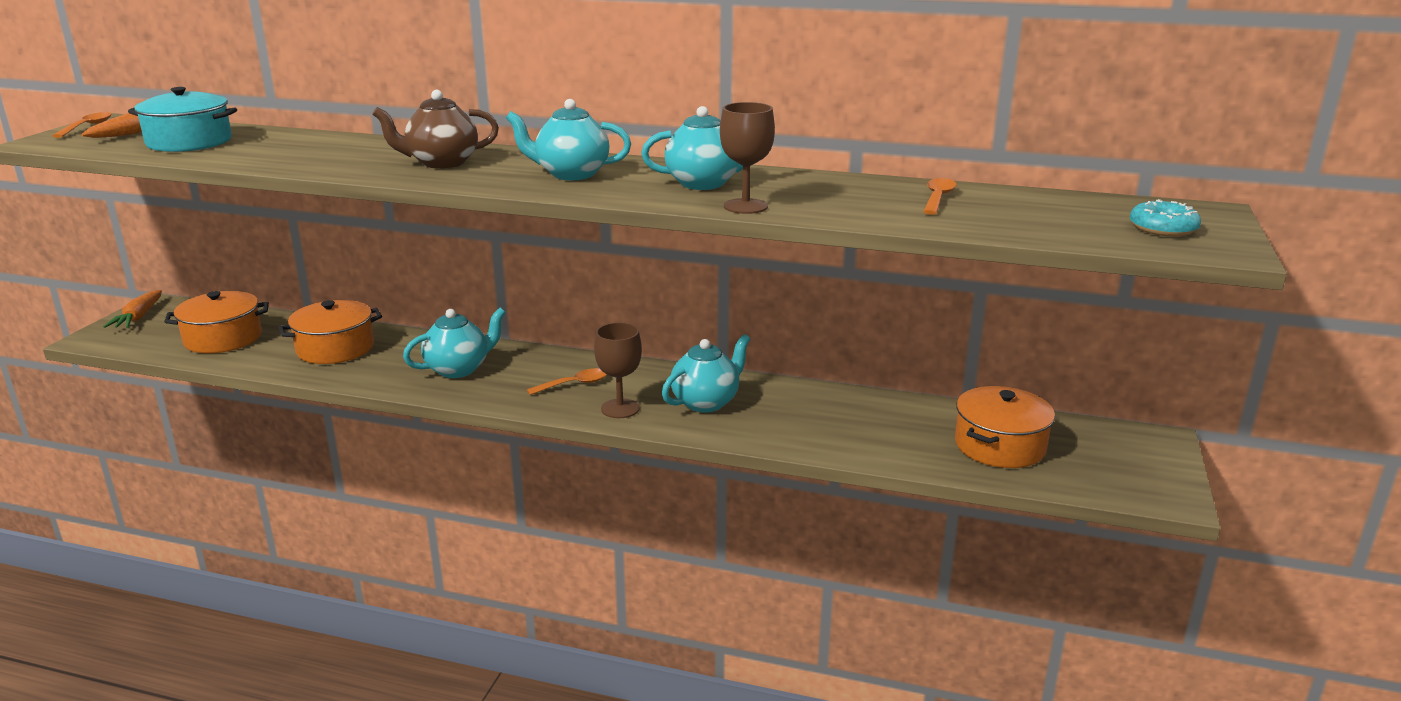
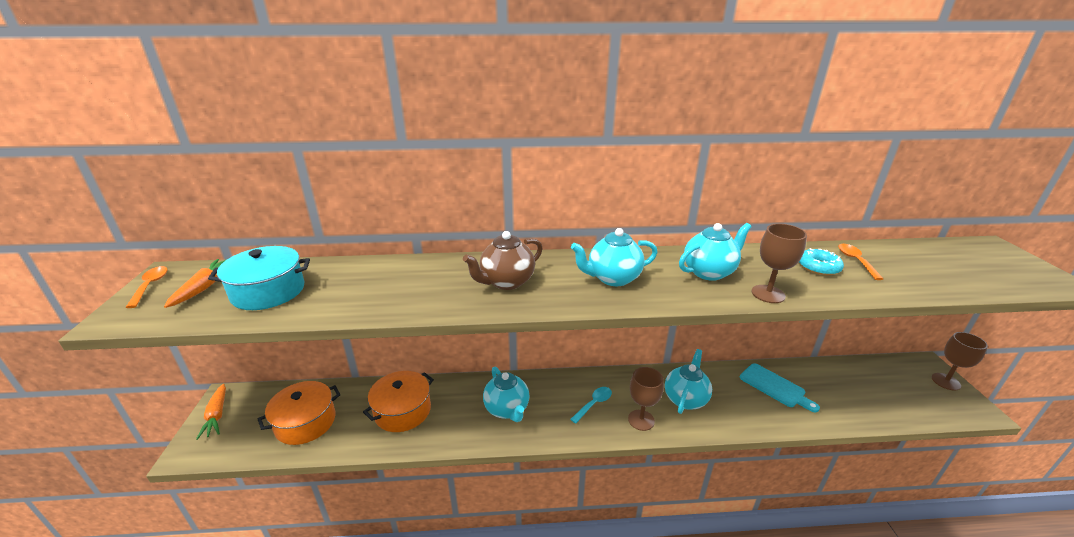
camera: 20 degrees left, 5 degrees up
turquoise teapot [403,308,506,378] -> turquoise teapot turned 120 degrees clockwise [483,367,530,422]
orange spoon [527,368,607,395] -> turquoise spoon [570,387,612,424]
orange pot [955,386,1055,468] -> none
turquoise donut [1130,199,1201,237] -> turquoise donut moved to [799,248,844,275]
none -> turquoise cutting board [740,363,820,412]
none -> brown goblet [932,332,988,391]

